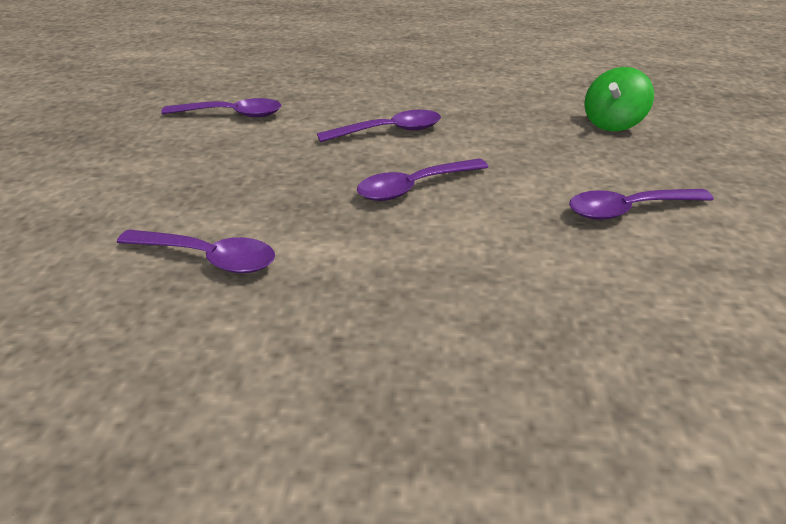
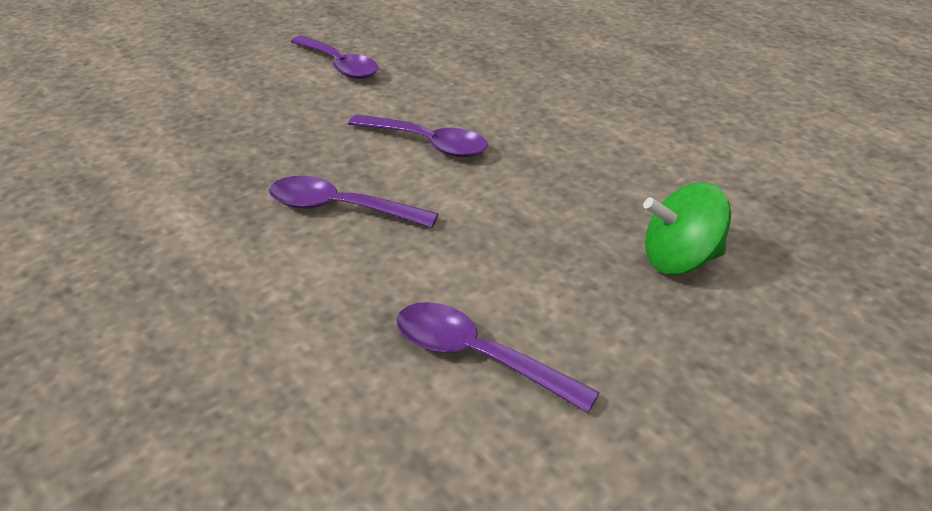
camera: 45 degrees right, 0 degrees up
purple spoon [117,229,275,273] -> none

